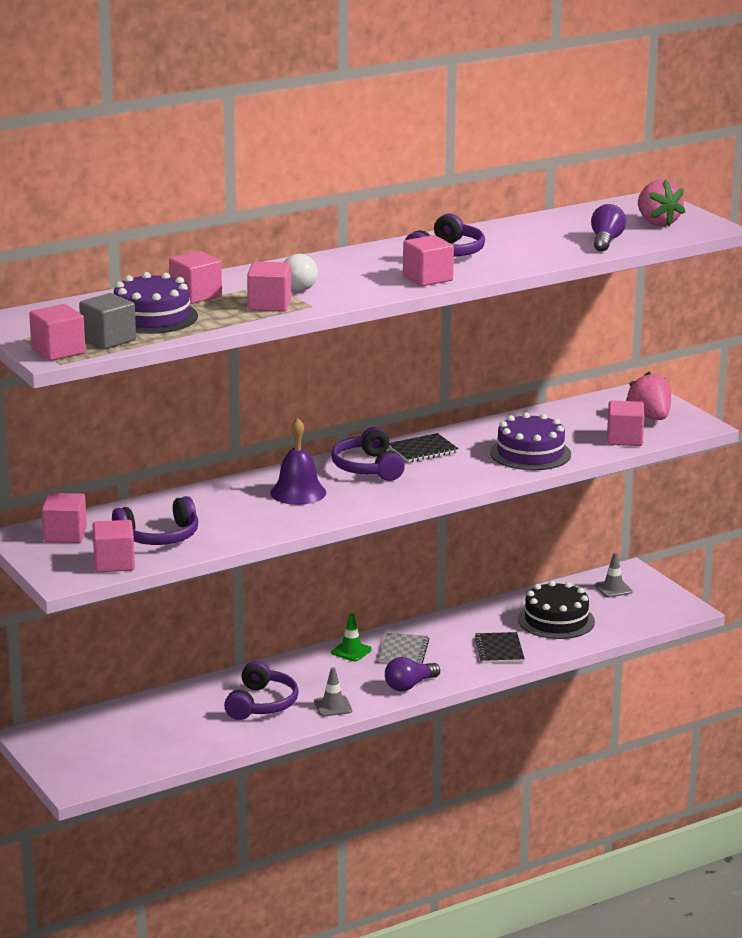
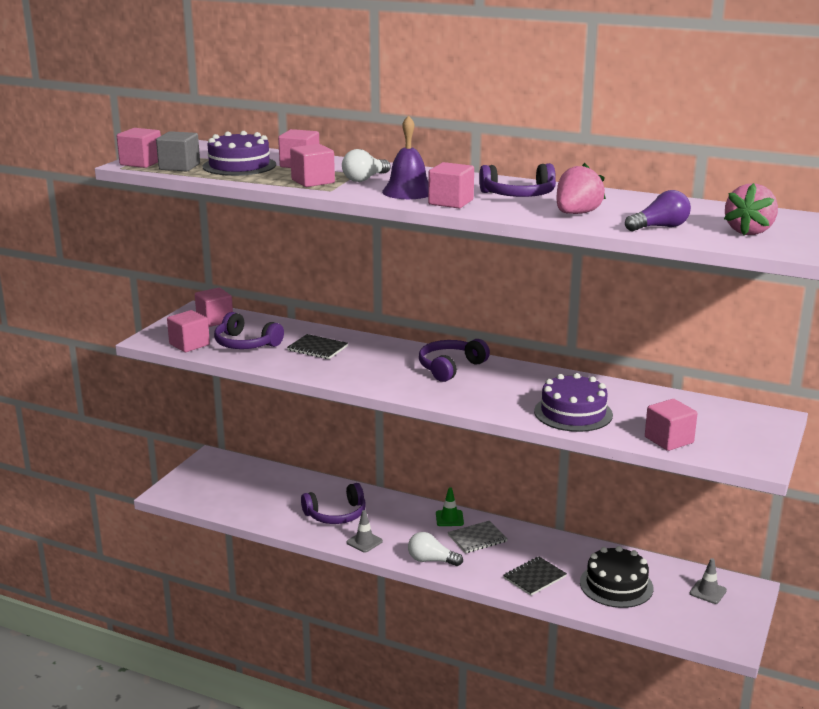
camera: 55 degrees right, 0 degrees up
purple bell [270,418,326,505] -> purple bell moved to [382,115,428,199]
purple light bulb [385,657,440,691] -> white light bulb [408,532,463,566]
black notebook [389,433,459,462] -> black notebook moved to [287,334,348,359]
pink strawberry [626,371,671,420] -> pink strawberry moved to [557,163,606,214]

